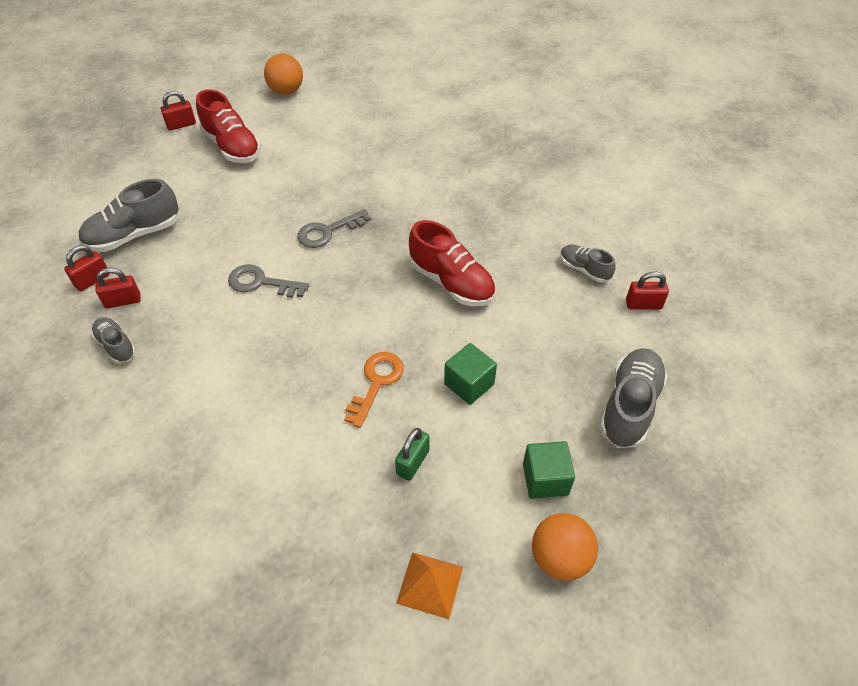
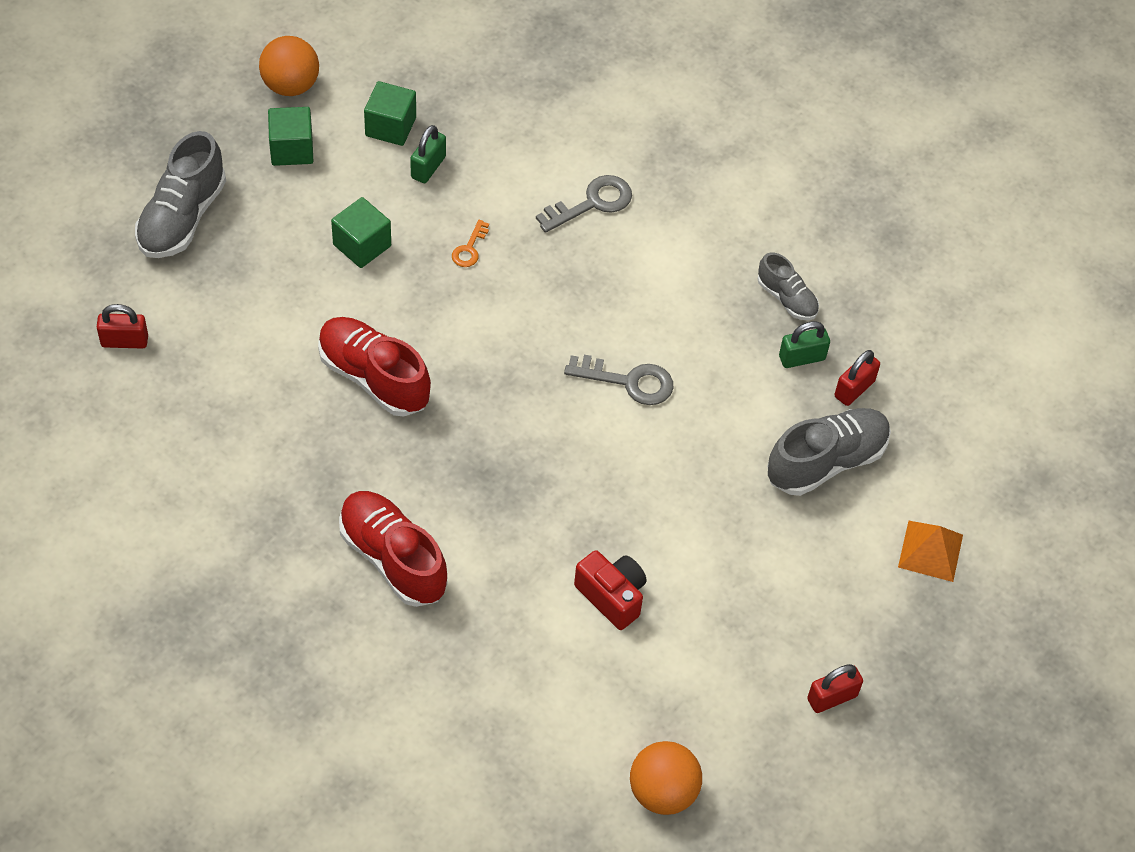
camera: 175 degrees right, 5 degrees up
red padlock [96,268,141,308] -> green padlock [779,321,830,368]
red shoe [196,90,261,163] -> red shoe moved to [339,491,447,607]
grey key [297,209,371,248] -> grey key moved to [536,175,632,233]
orange key [344,352,404,428] -> orange key [452,220,489,267], size x0.57
orange pyramid [396,552,463,619] -> orange pyramid moved to [898,521,963,582]
grey shoe [560,245,616,282] -> none
none -> green cube [364,81,416,146]
none -> red camera [574,550,647,630]

